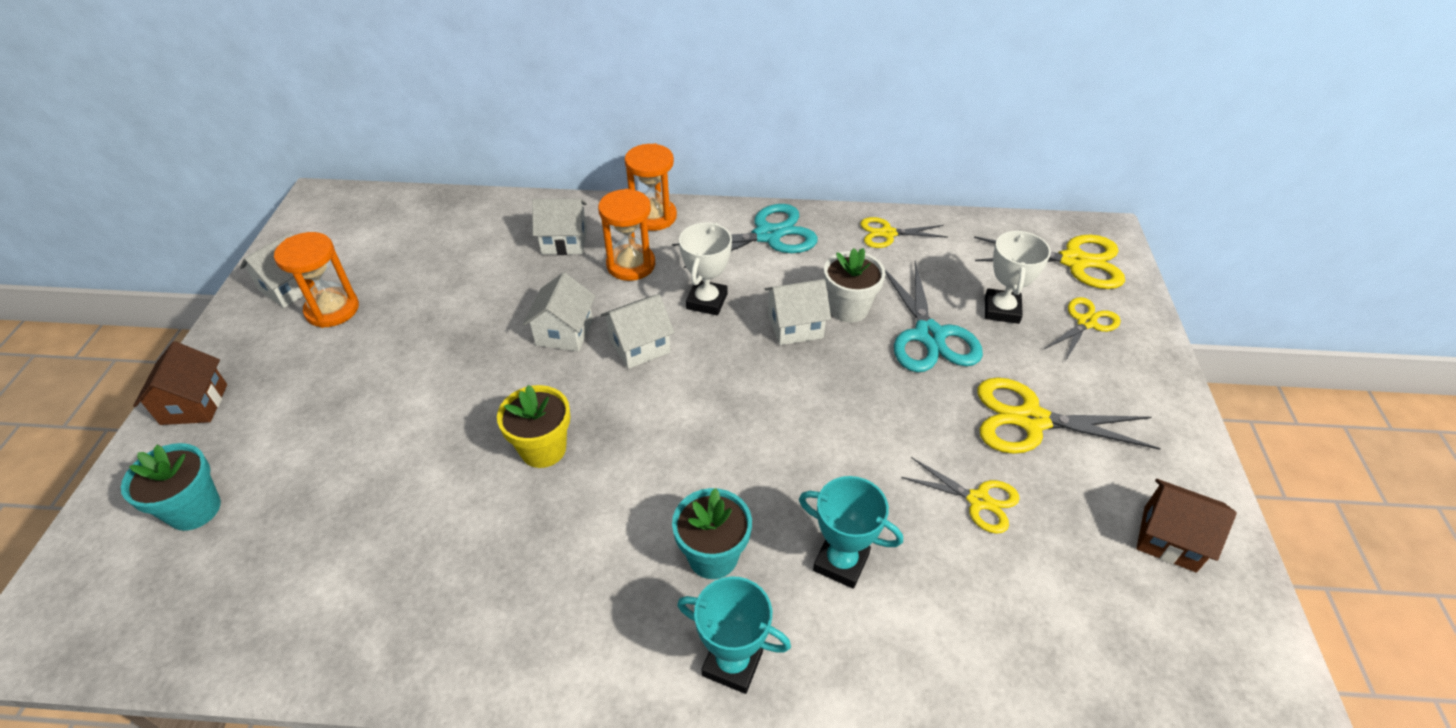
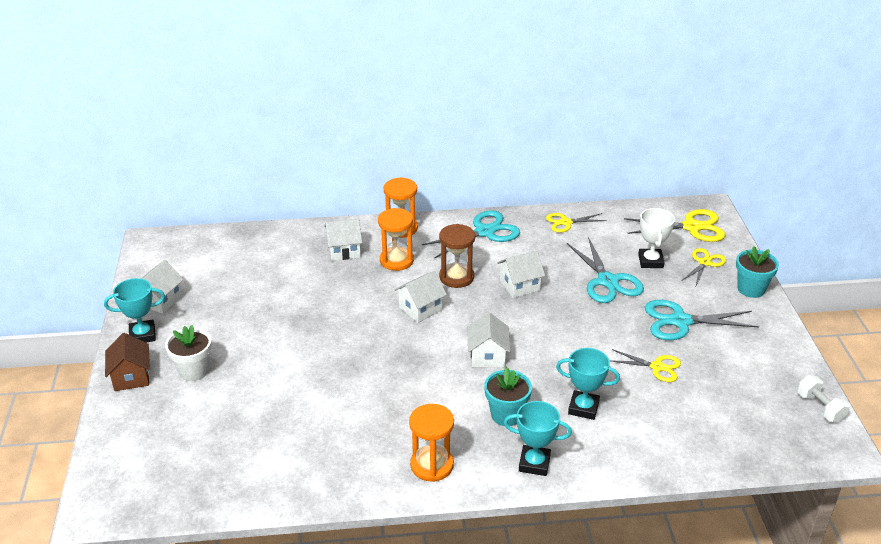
camera: 10 degrees left, 10 degrees down
turquoise flower pot [121,443,221,531] -> turquoise flower pot moved to [736,246,779,298]
orange hourglass [274,232,359,328] -> orange hourglass moved to [409,404,454,482]
yellow flower pot [497,385,570,468] -> none
white house [523,272,595,352] -> white house moved to [468,312,510,367]
white trophy [679,223,732,315] -> brown hourglass [439,224,475,288]
white flower pot [824,248,885,323] -> white flower pot moved to [165,325,212,381]
yellow scissors [978,378,1161,454] -> turquoise scissors [645,300,759,340]
brown house [1136,479,1237,573] -> none
none -> turquoise trophy [104,278,165,342]
none -> white dumbbell [797,375,850,422]

